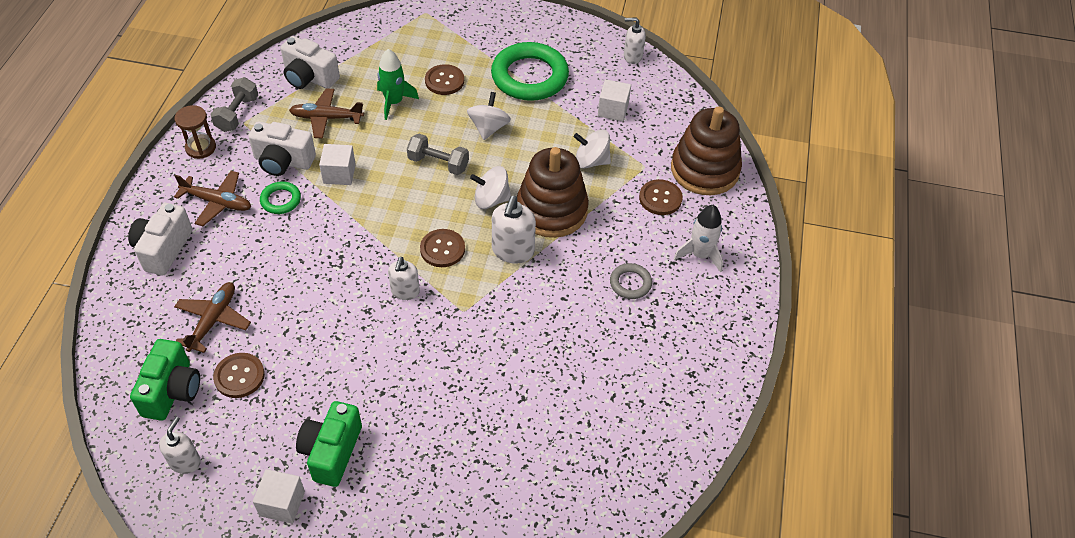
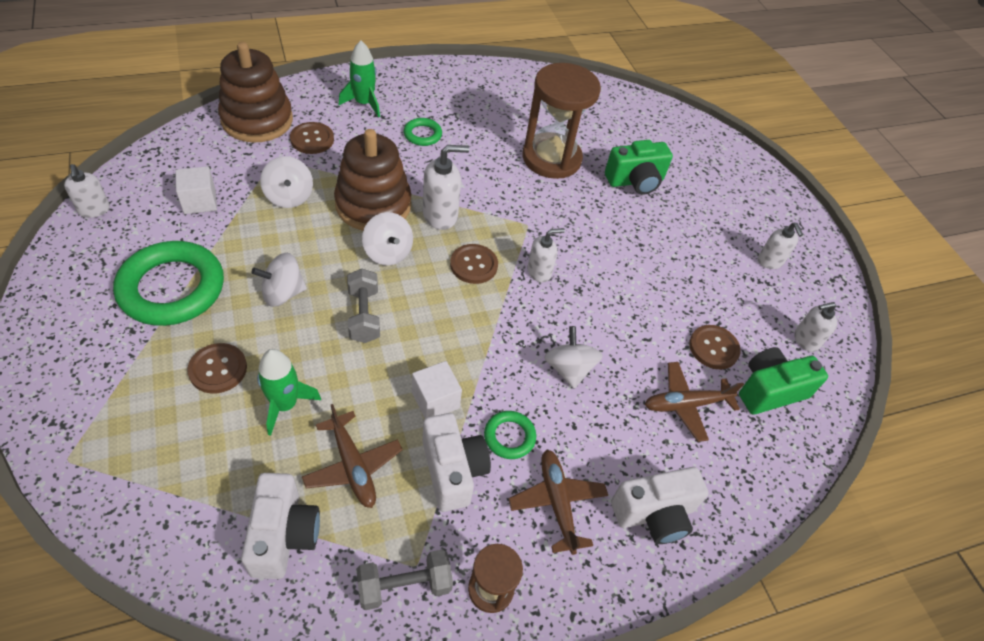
camera: 125 degrees left, 0 degrees up
white cube [253,469,305,523] -> white soap dispenser [758,223,803,269]
green camera [296,401,362,487] -> green camera moved to [605,140,673,195]
grey ring [610,263,652,299] -> green ring [404,118,442,146]
white rocket [673,205,723,273] -> green rocket [339,40,380,117]
none -> brown hourglass [523,63,601,179]
none -> white spinning top [544,326,603,389]

